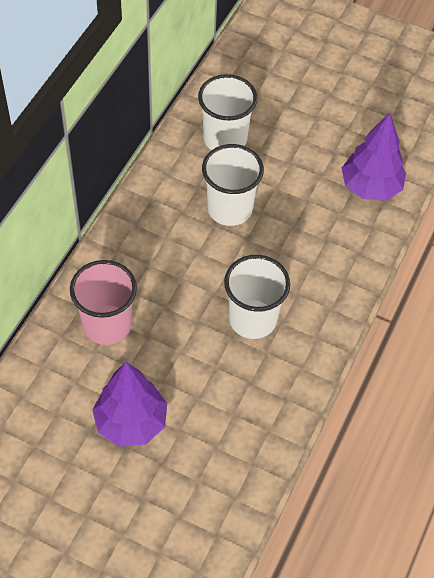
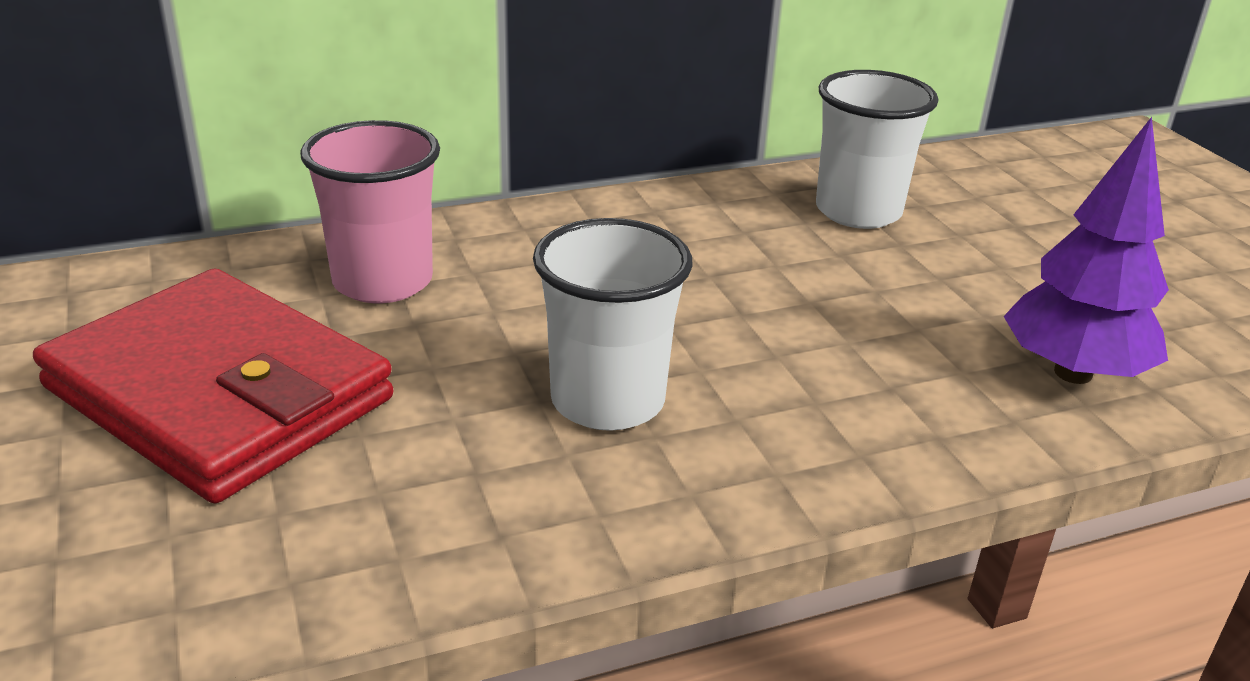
camera: 45 degrees right, 25 degrees down
purple tree [92,362,167,447] -> red wallet [33,269,393,503]
white cup [202,144,264,226] -> none

